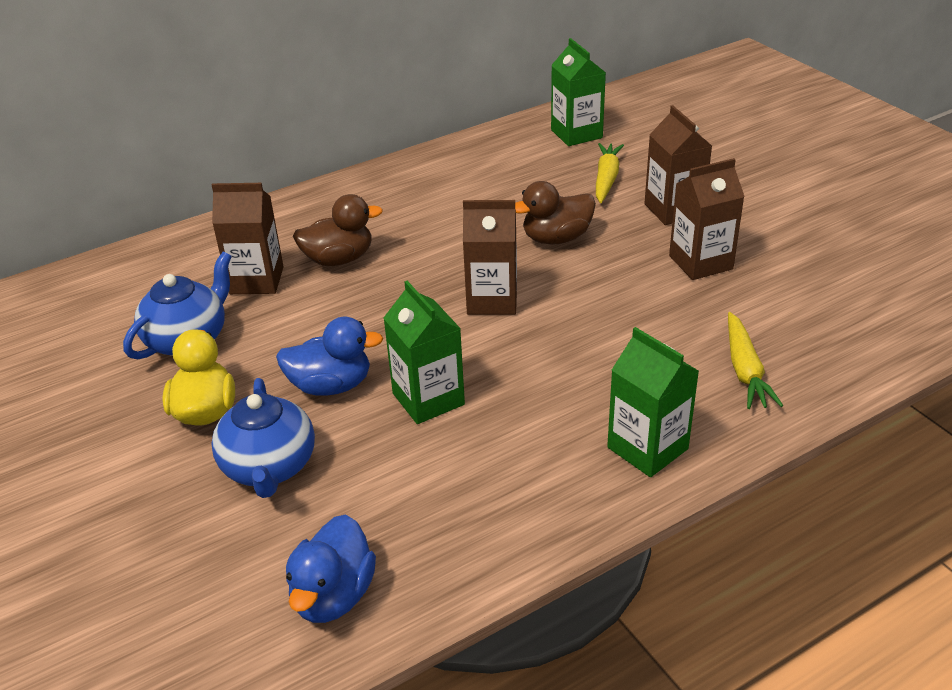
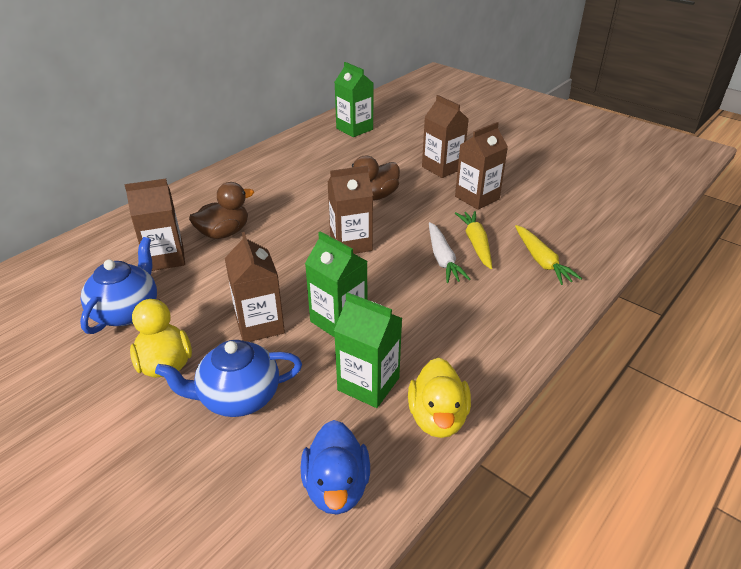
camera: 20 degrees left, 0 degrees up
blue teapot [211,378,315,498] -> blue teapot turned 105 degrees clockwise [155,340,302,417]
blue duck [276,317,383,396] -> brown carton [225,232,285,342]
yellow carrot [596,143,624,203] -> yellow carrot moved to [455,211,492,269]
green carton [607,327,699,477] -> green carton moved to [334,292,402,408]
none -> yellow duck [408,357,471,438]
none -> white carrot [429,222,470,283]

